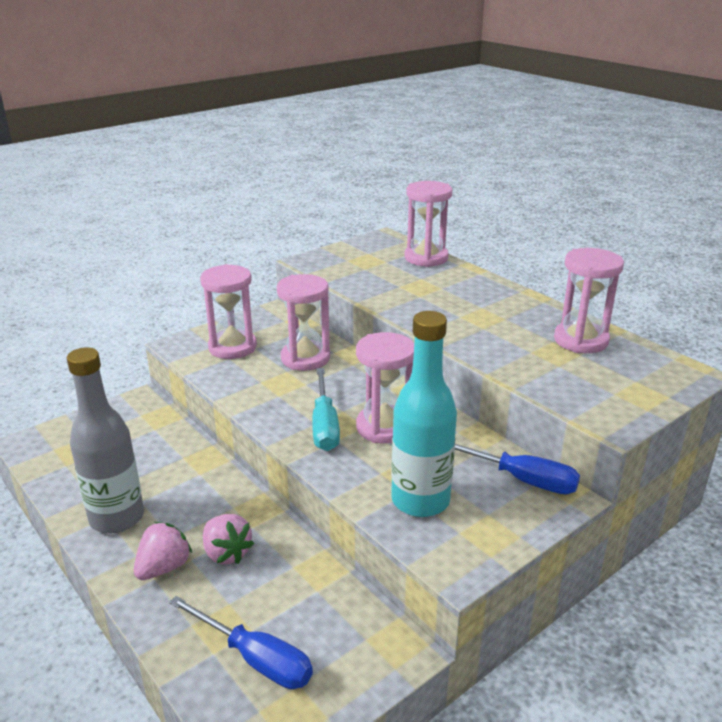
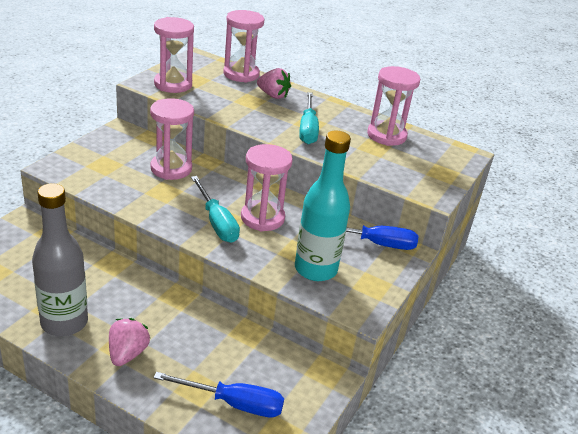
camera: 25 degrees left, 5 degrees up
pink hourglass [200,264,257,359] -> pink hourglass moved to [154,17,194,93]
pink strawberry [203,514,254,564] -> pink strawberry moved to [257,68,291,99]
none -> turquoise screwdriver [299,92,319,144]

